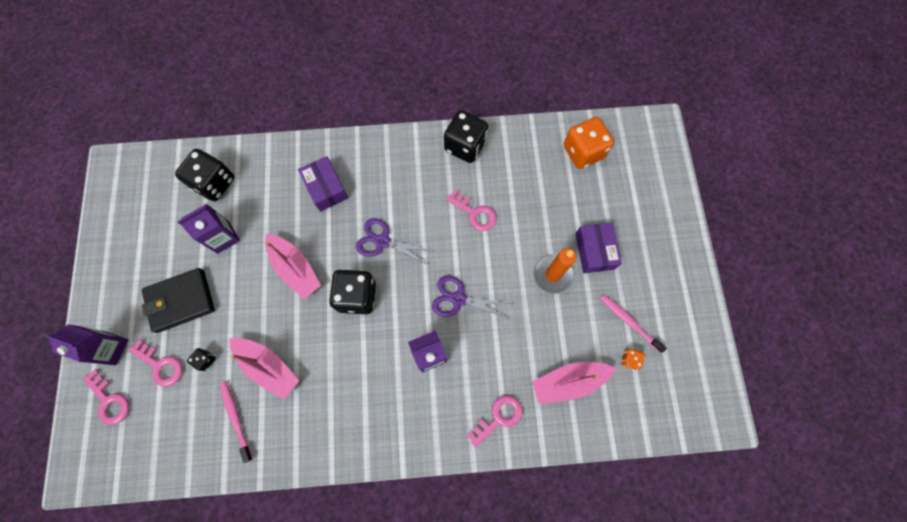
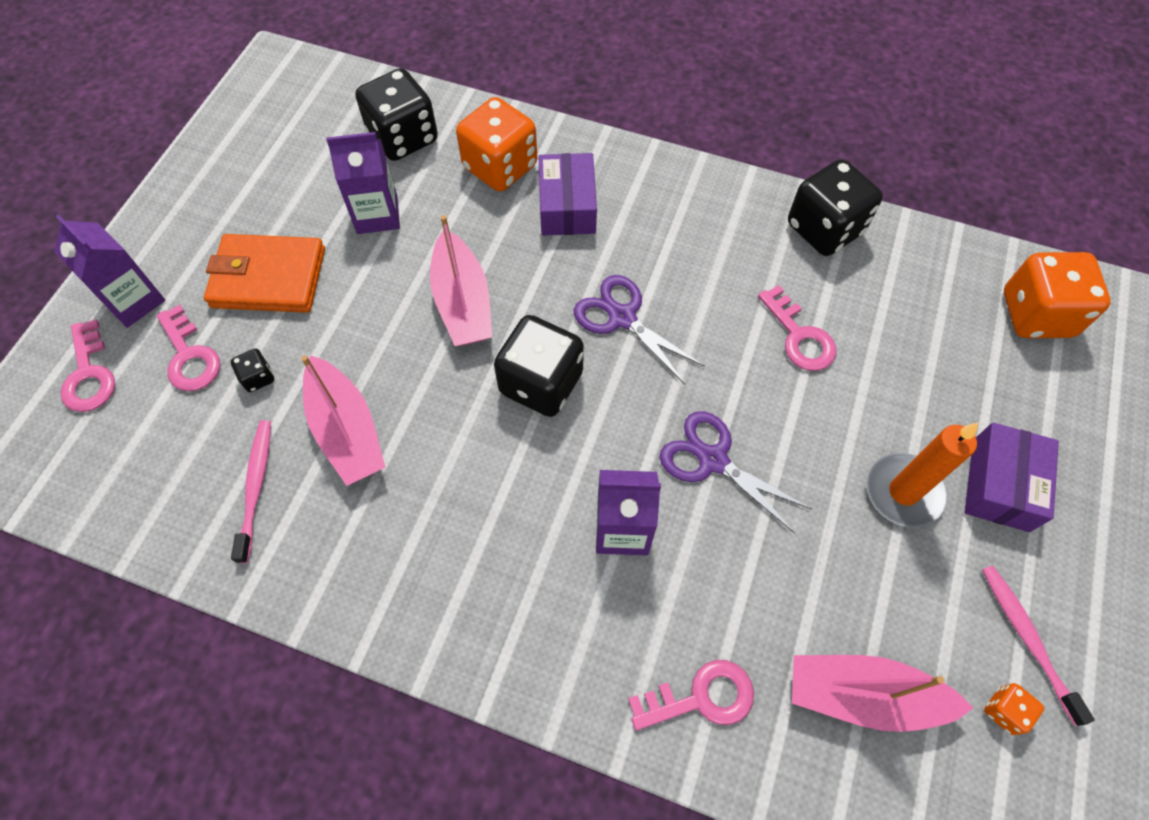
camera: 25 degrees right, 10 degrees down
black wallet [142,268,215,333] -> orange wallet [204,234,325,313]
none -> orange dice [456,97,537,191]

